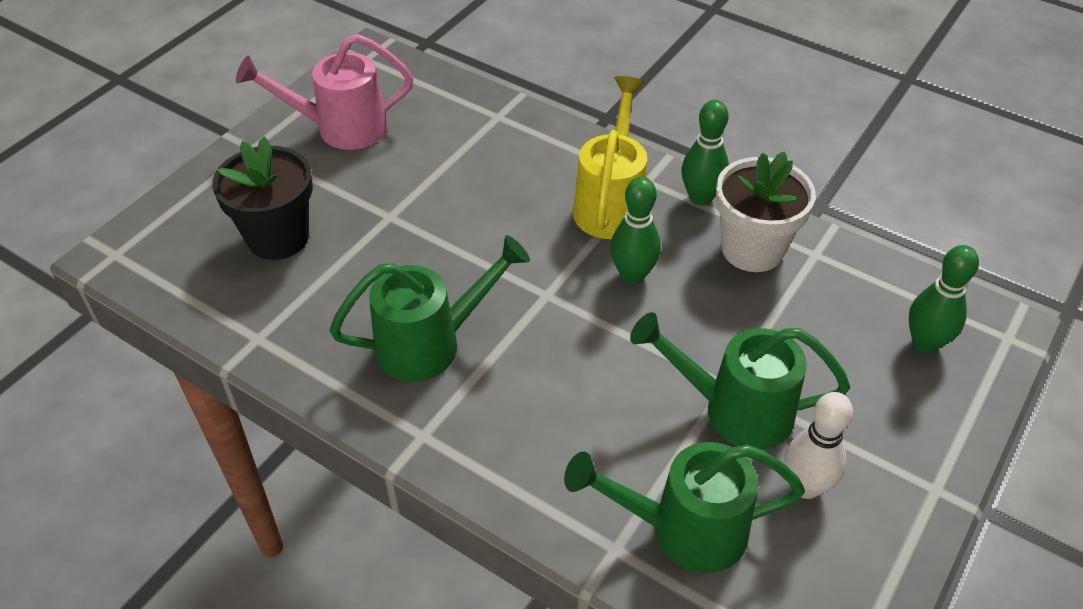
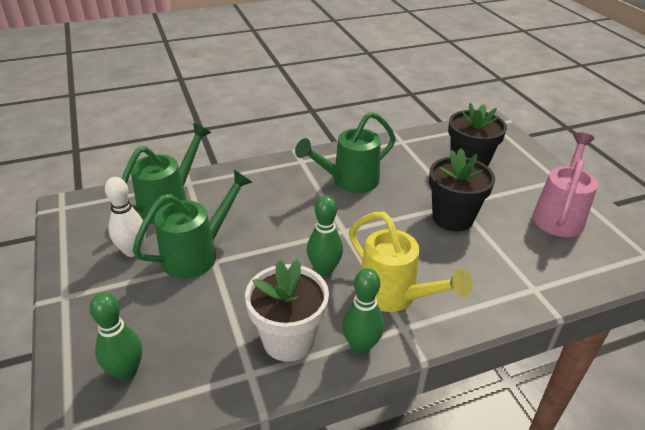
camera: 125 degrees right, 10 degrees down
green watering can [329,235,530,382] -> green watering can turned 45 degrees clockwise [295,112,396,193]
none -> black flower pot [429,148,495,231]

